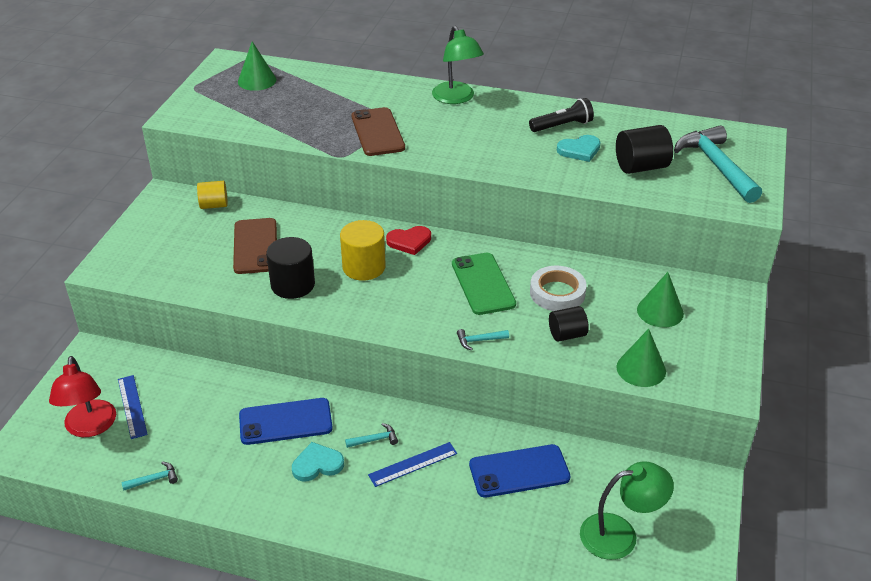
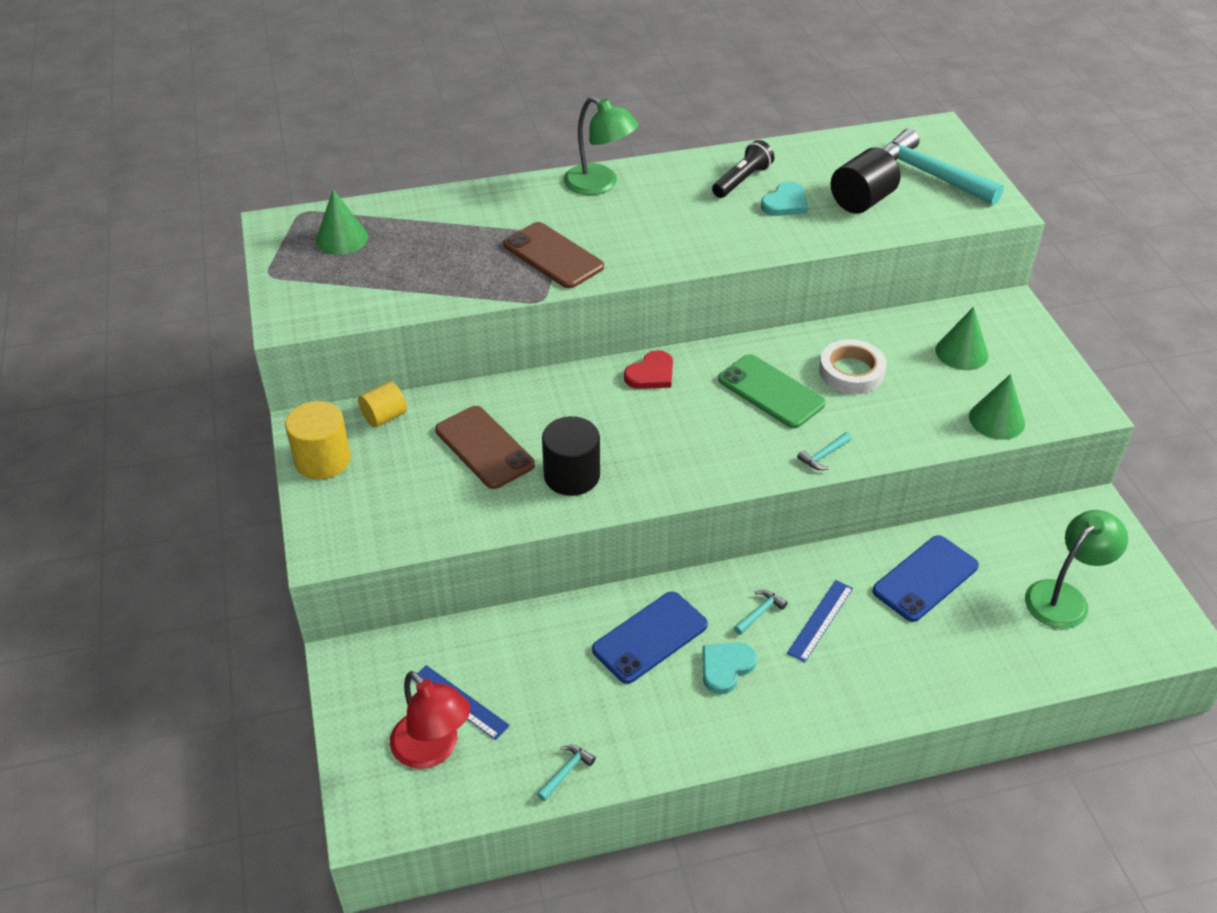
camera: 30 degrees left, 5 degrees up
yellow cylinder [340,220,386,281] -> yellow cylinder moved to [285,401,351,480]
black cylinder [549,306,589,342] -> none

